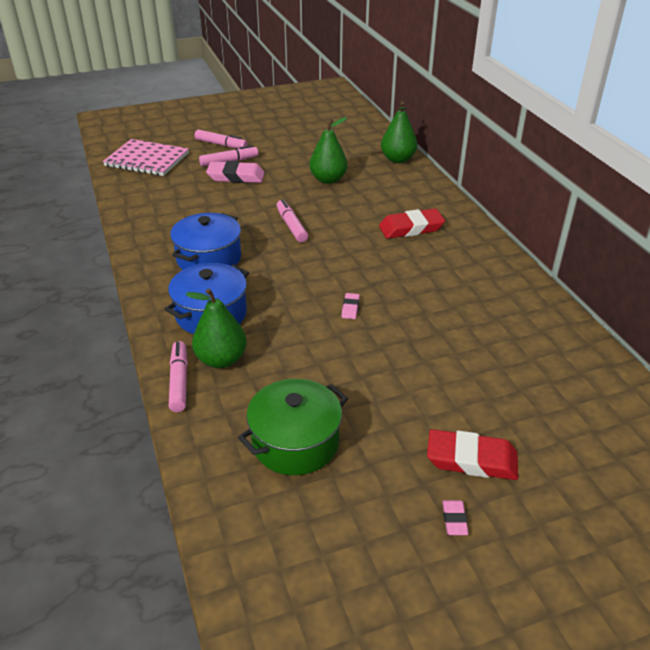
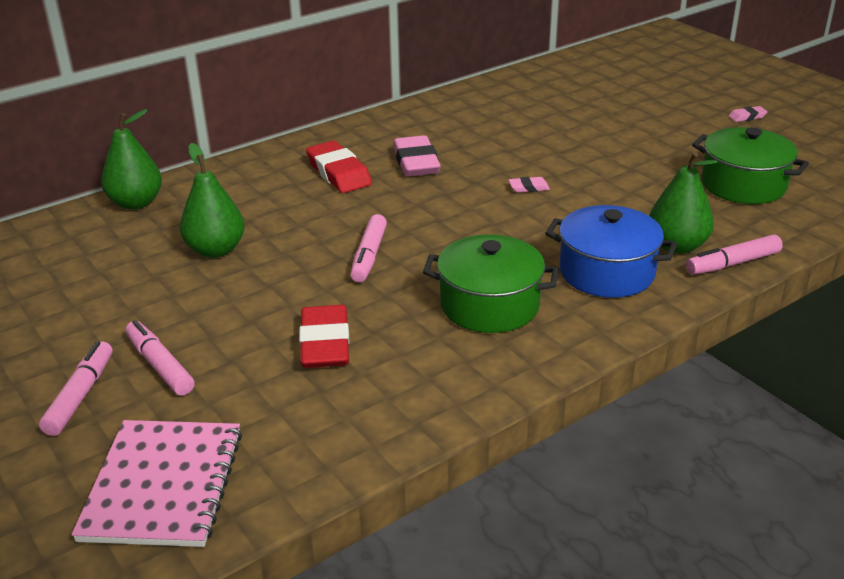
camera: 105 degrees left, 5 degrees down
blue pot [170,213,241,270] -> green pot [423,234,559,333]
pink eraser [206,161,265,183] -> pink eraser moved to [393,135,441,177]
pink marker [276,199,308,242] -> pink marker turned 45 degrees counterclockwise [350,214,387,282]
red eraser [427,429,518,480] -> red eraser moved to [299,305,350,368]

